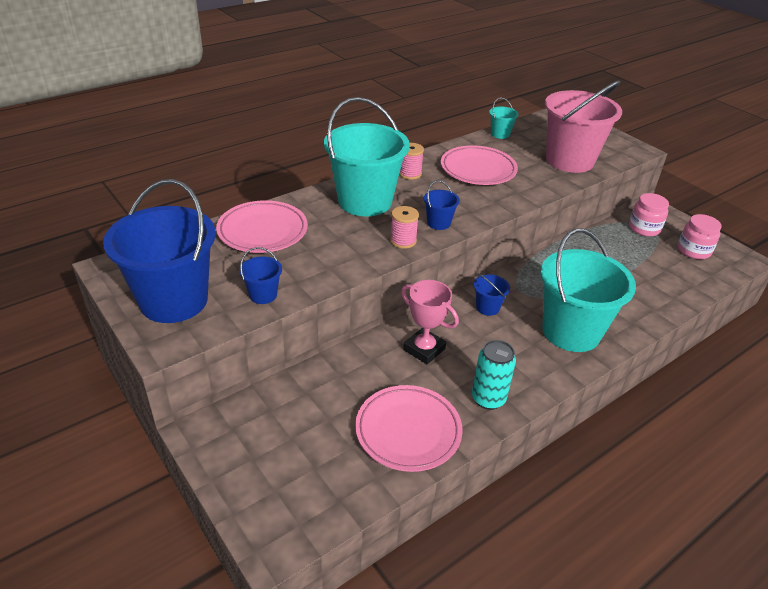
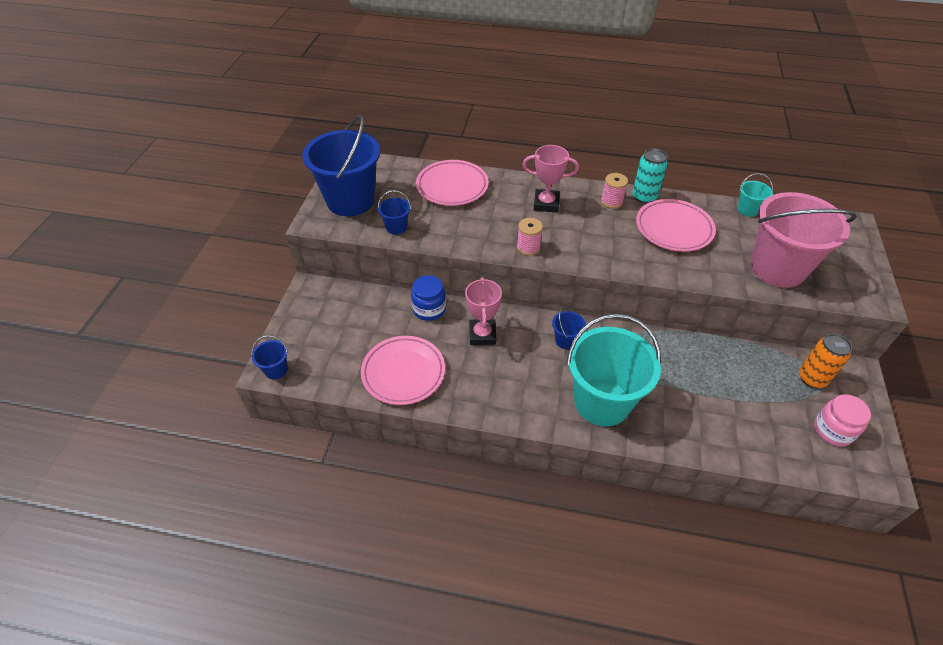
camera: 50 degrees right, 10 degrees up
turquoise bucket [324,97,410,216] -> pink trophy [522,145,579,213]
blue bucket [424,180,460,230] -> blue bucket moved to [251,335,288,379]
turquoise can [472,340,516,410] -> turquoise can moved to [632,148,668,204]
pink jar [629,193,669,237] -> orange can [799,334,852,388]
none -> blue jar [411,275,446,321]

